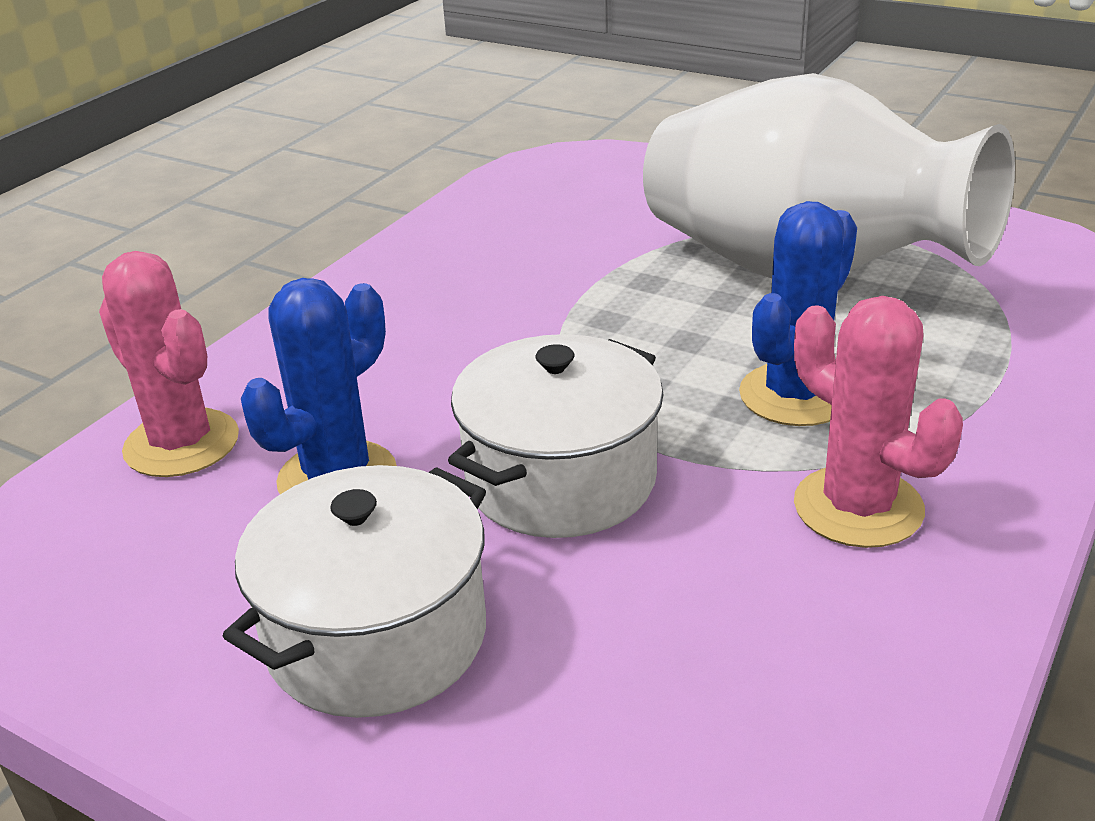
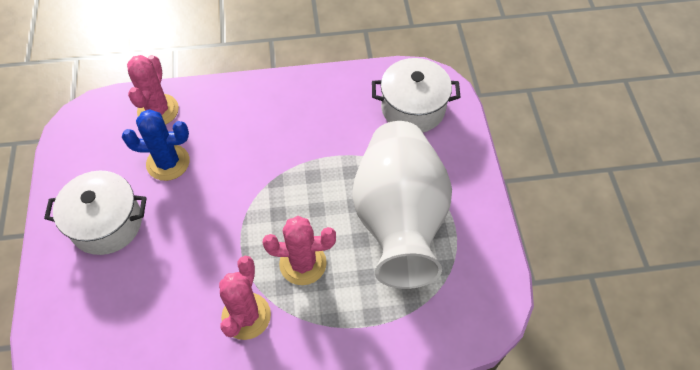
camera: 50 degrees right, 25 degrees up
white pot [448,334,663,538] -> white pot moved to [372,58,461,132]
blue cactus [739,201,857,426] -> pink cactus [263,216,336,285]

